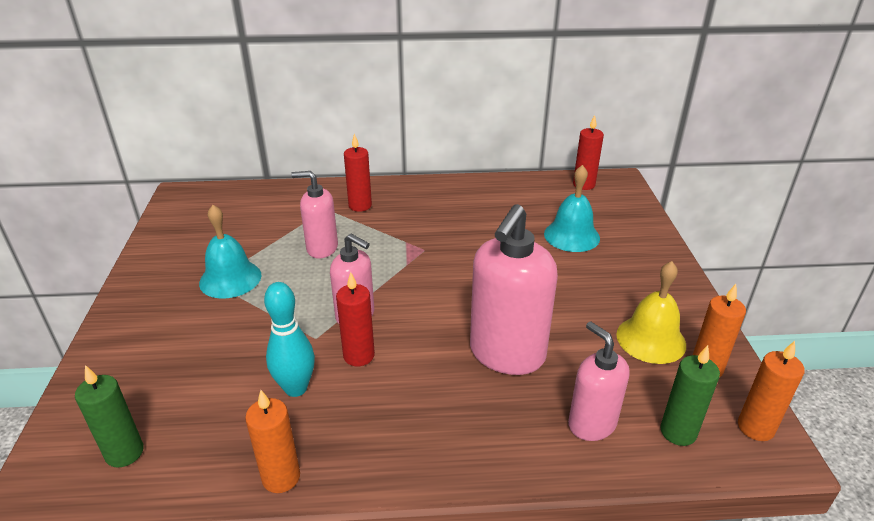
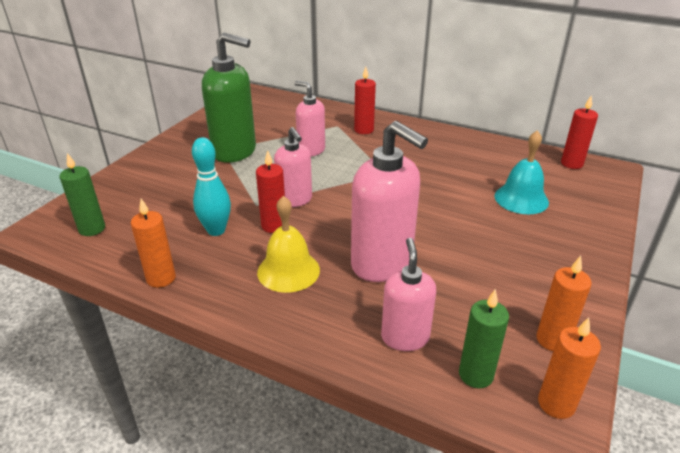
camera: 30 degrees right, 0 degrees up
turquoise bell [199,205,261,299] -> green soap dispenser [202,32,256,163]
pink soap dispenser [470,204,558,375] -> pink soap dispenser turned 105 degrees counterclockwise [351,121,428,282]
yellow bell [616,261,686,364] -> yellow bell moved to [257,196,320,293]

